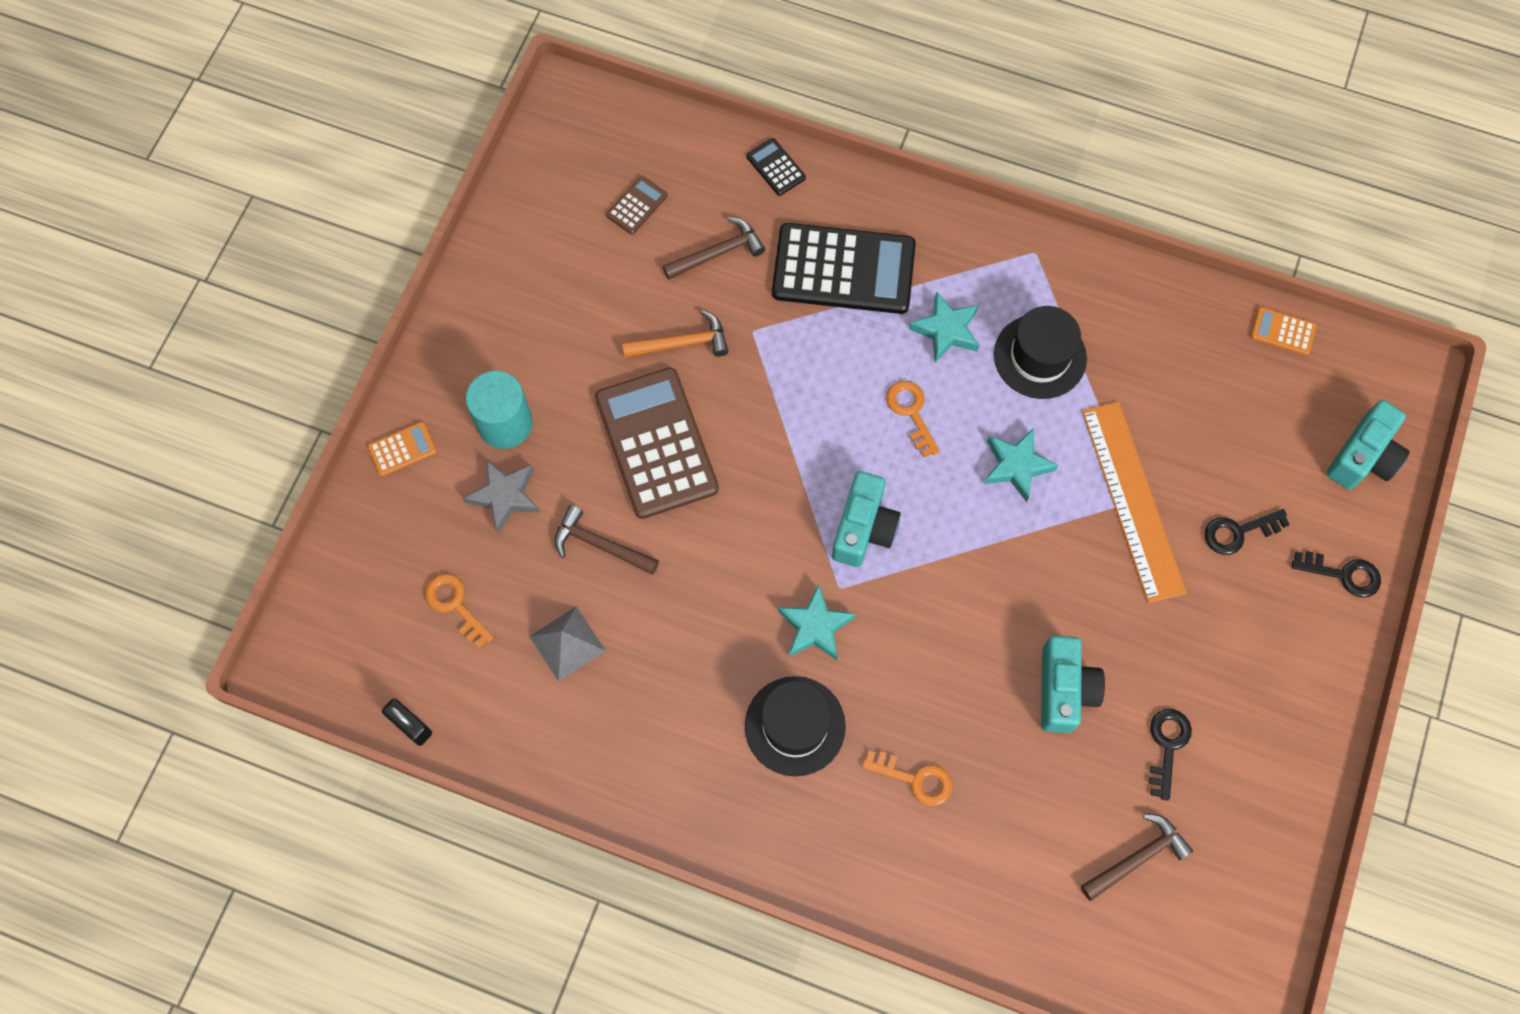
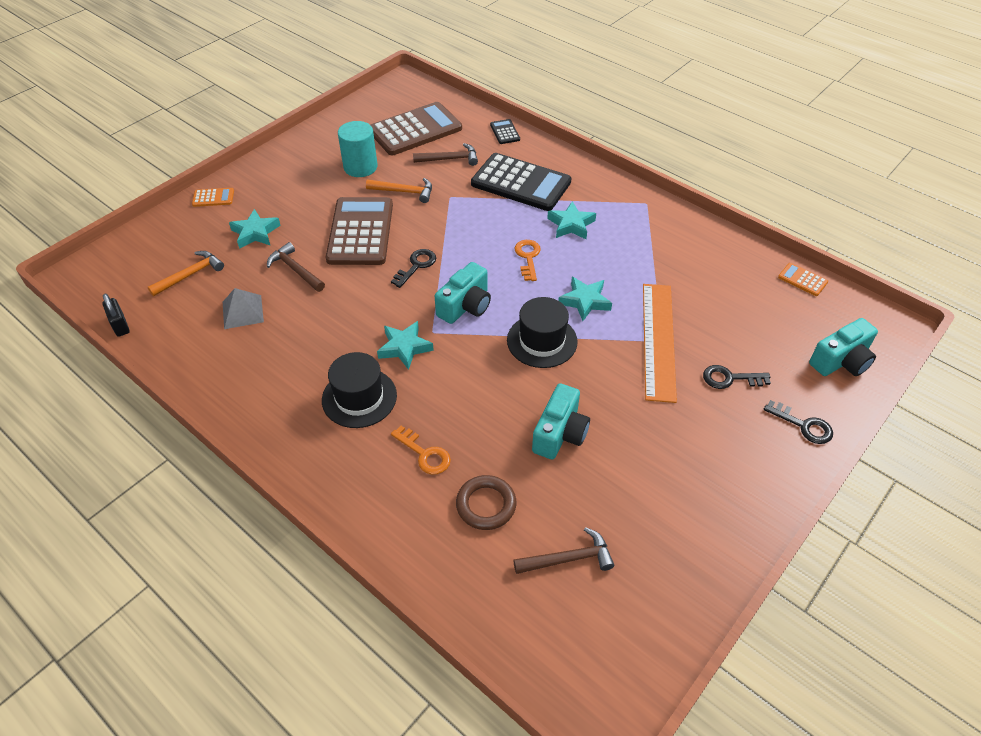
camera: 20 degrees right, 20 degrees down
orange key [425,574,494,648] -> orange hammer [148,251,224,296]
grey star [464,459,540,533] -> turquoise star [229,209,281,249]
turquoise cylinder [466,371,533,449] -> turquoise cylinder moved to [338,121,378,177]
brown calculator [606,176,668,234] -> brown calculator [371,102,462,155], size x2.34
black hat [994,306,1087,399] -> black hat moved to [507,297,578,368]
black key [1149,709,1192,801] -> black key moved to [391,249,436,288]
none -> brown ring [456,475,516,530]

